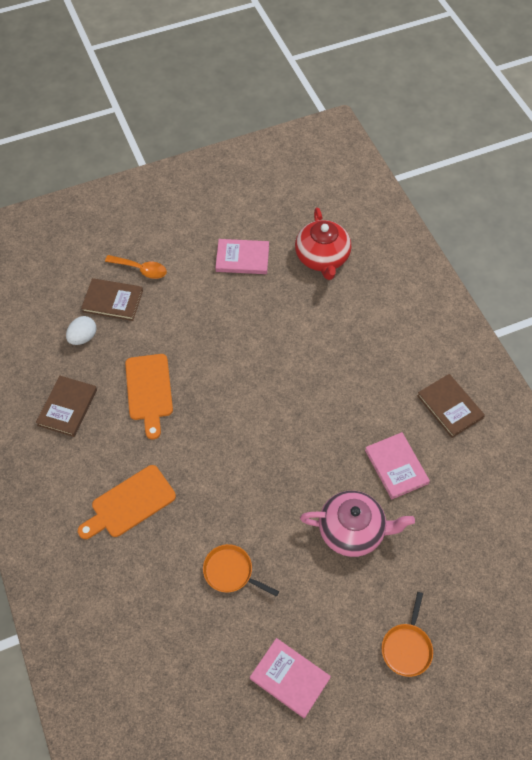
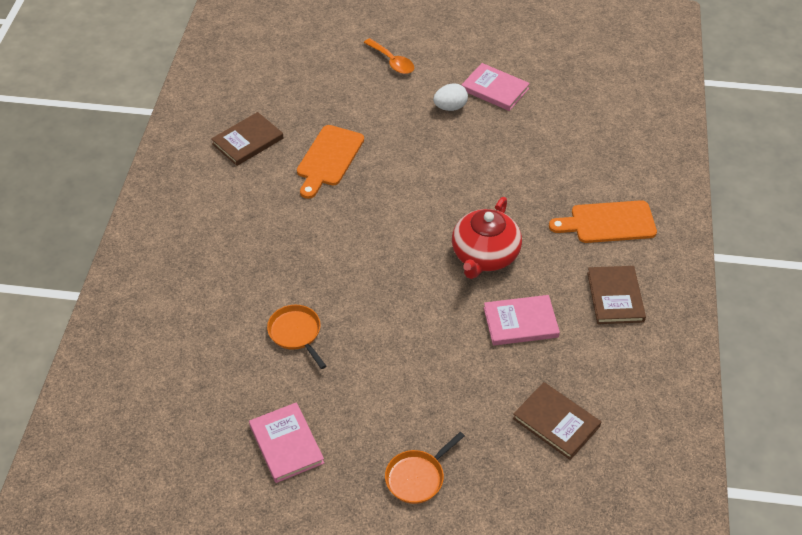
camera: 30 degrees right, 10 degrees down
white egg [66,316,96,345] -> white egg moved to [433,83,468,111]
orange cutting board [78,465,176,539] -> orange cutting board moved to [549,200,657,243]
brown book [81,278,143,321] -> brown book moved to [513,382,601,460]
red teapot [295,207,351,280] -> red teapot moved to [452,197,522,279]
pink teapot [300,491,415,557] -> none
pink book [365,432,430,499] -> pink book turned 75 degrees clockwise [484,295,560,345]

